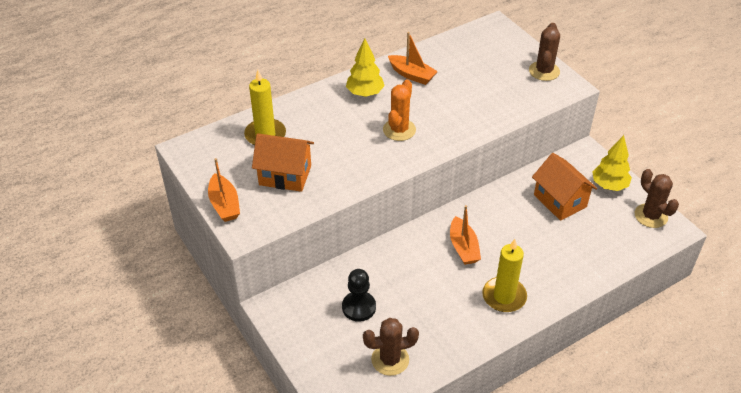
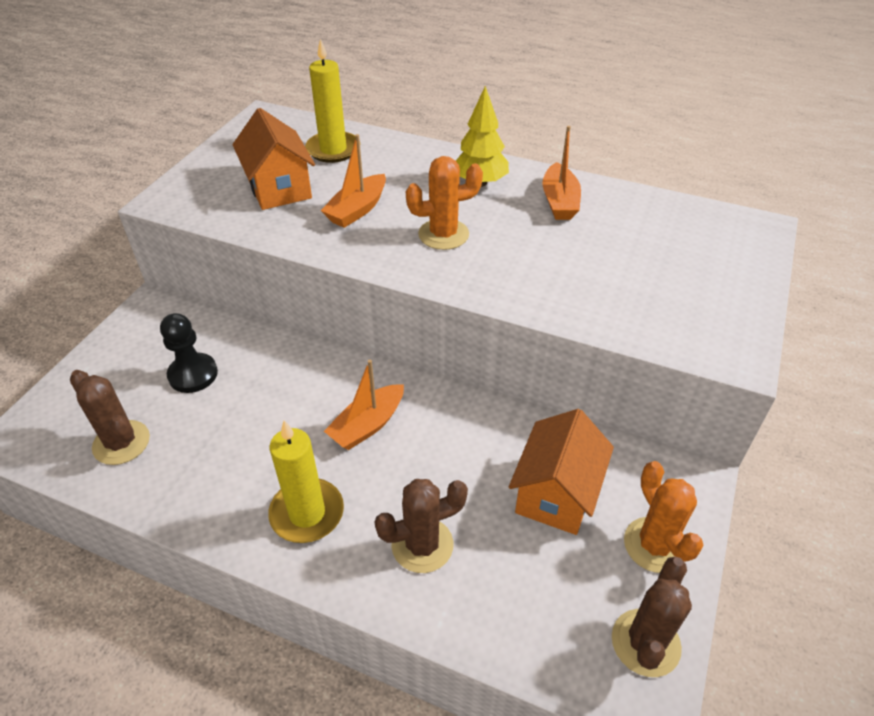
camera: 55 degrees right, 0 degrees up
orange boat [208,158,240,222] -> orange boat moved to [321,134,386,228]
brown cactus [529,23,560,81] -> brown cactus moved to [374,479,468,573]
yellow tree [592,135,632,191] -> orange cactus [624,461,703,573]

